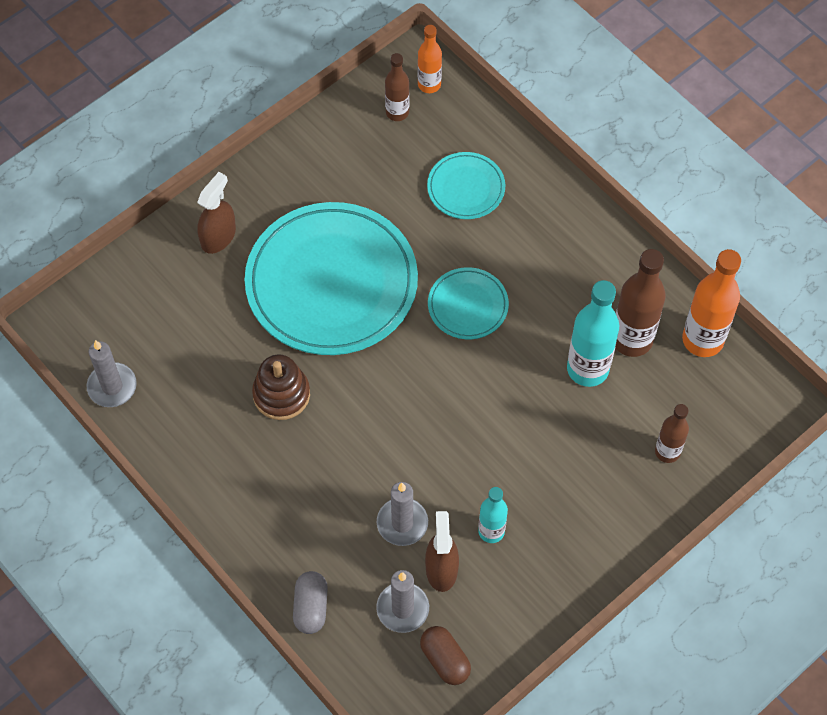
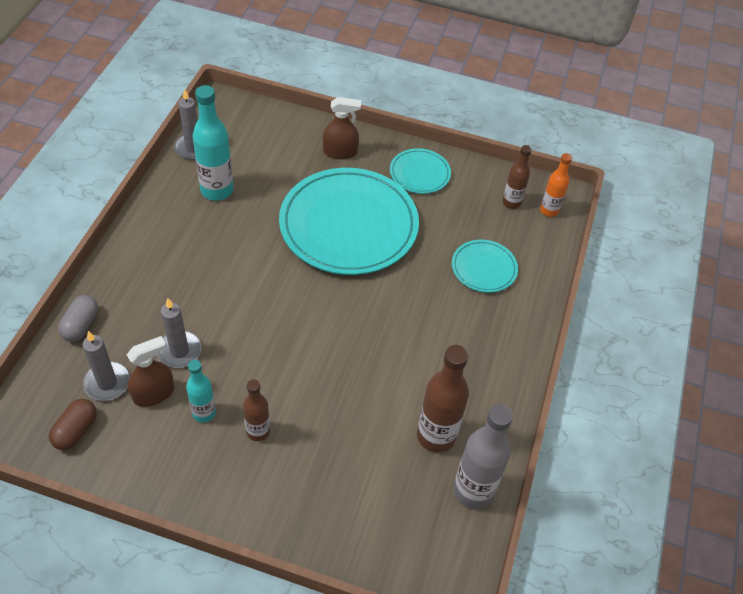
camera: 55 degrees right, 10 degrees down
brown stacking toy [252,354,310,420] -> none
grey capsule [293,571,328,634] -> grey capsule turned 45 degrees counterclockwise [58,295,98,342]
turquoise plate [428,267,509,339] -> turquoise plate moved to [390,148,451,194]
turquoise bottle [567,280,619,387] -> turquoise bottle moved to [193,85,234,201]
brown bottle [655,404,689,463] -> brown bottle moved to [243,379,270,441]
orange bottle [682,249,741,357] -> grey bottle [453,404,513,509]

